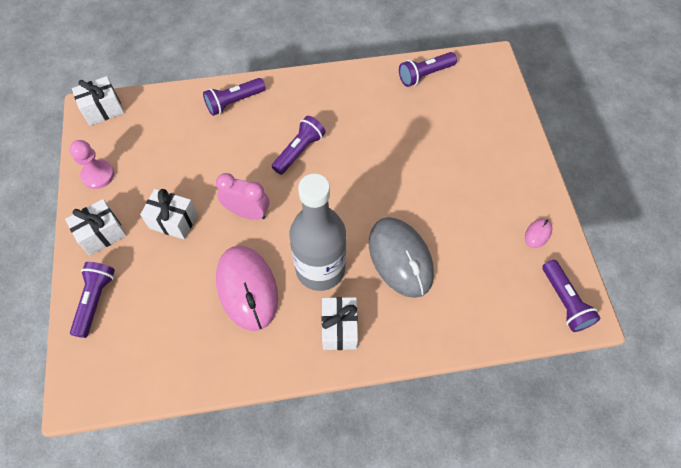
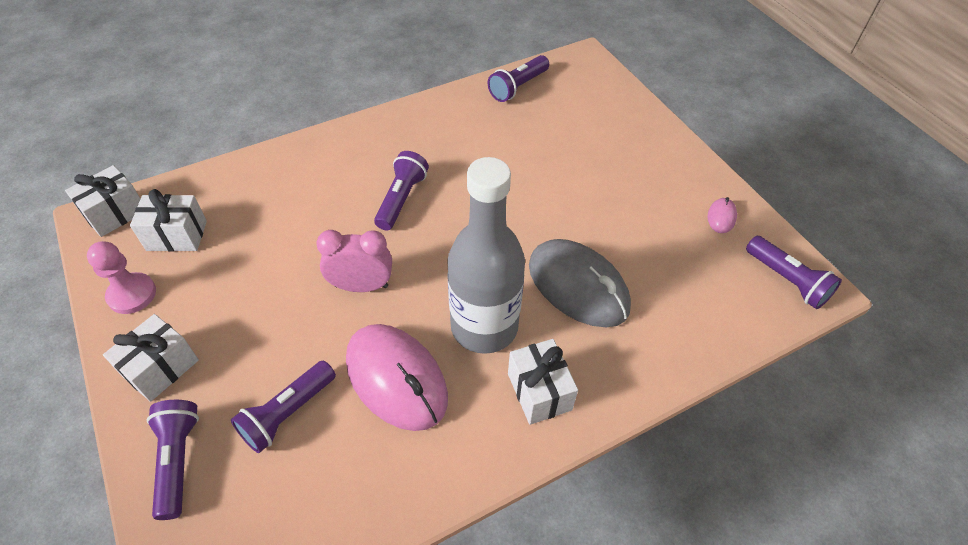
camera: 20 degrees left, 10 degrees down
white gift [140,189,198,240] -> white gift moved to [130,189,207,251]
purple flashlight [203,78,266,116] -> purple flashlight moved to [231,361,336,453]

